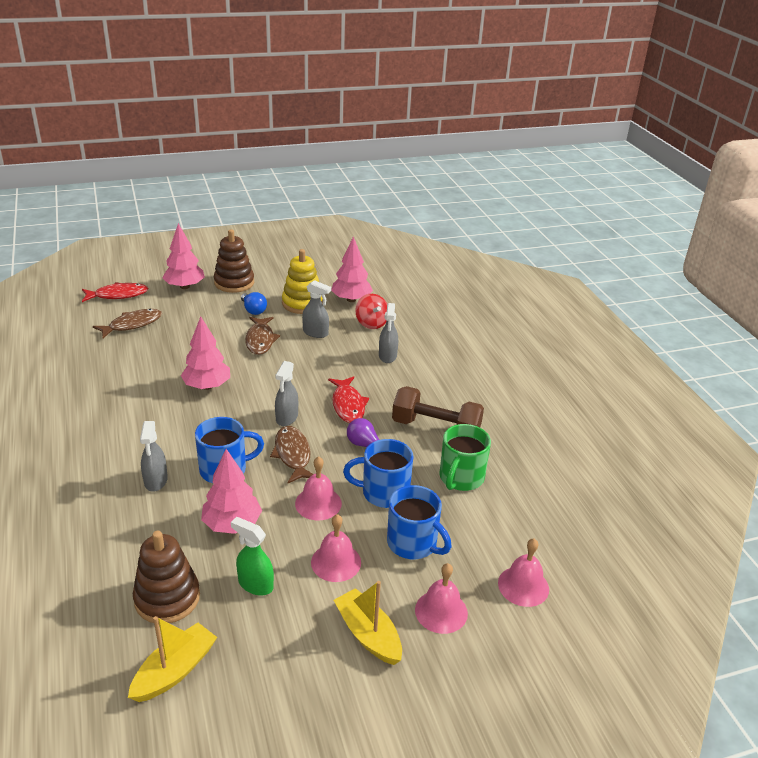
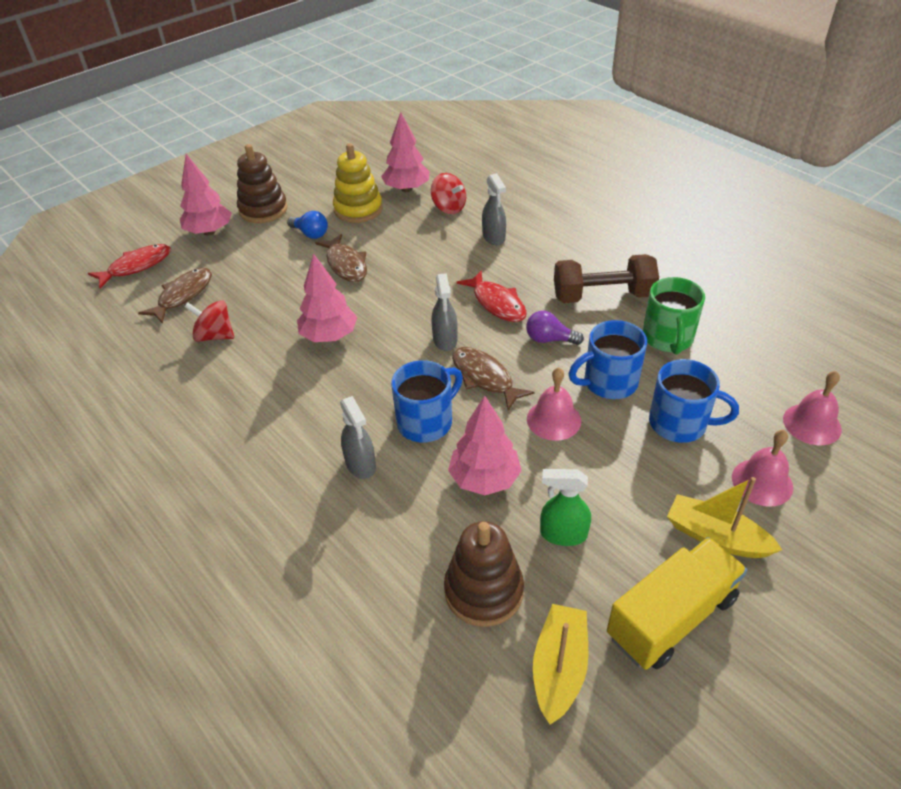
camera: 20 degrees left, 10 degrees up
grey spray bottle [302,280,331,338] -> none
pink bell [311,514,361,582] -> none
none -> red spinning top [185,300,234,342]
none -> yellow truck [607,537,747,670]

